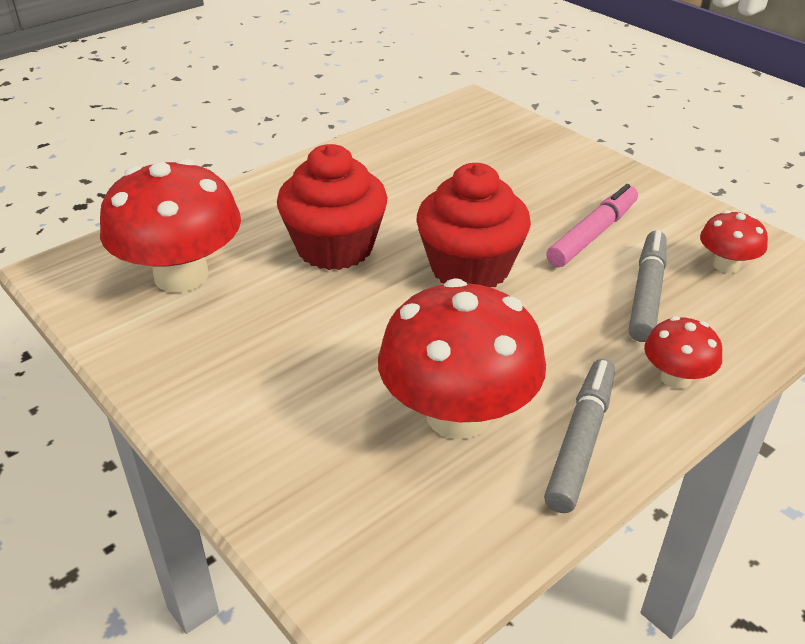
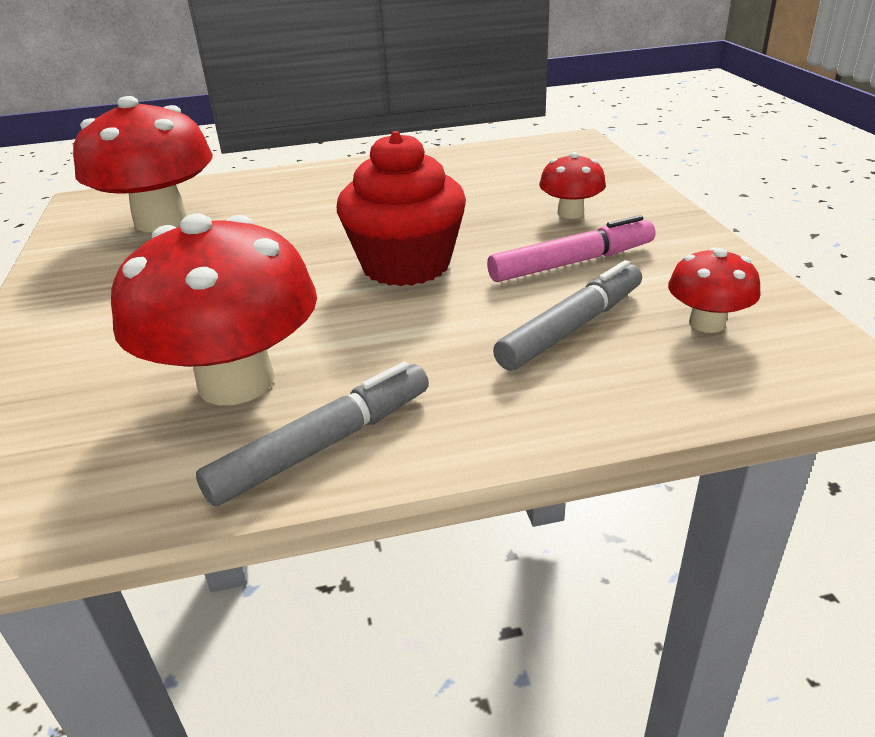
camera: 30 degrees right, 5 degrees down
red cupcake [277,144,387,270] -> none
red mushroom [644,316,722,389] -> red mushroom moved to [539,152,606,219]

